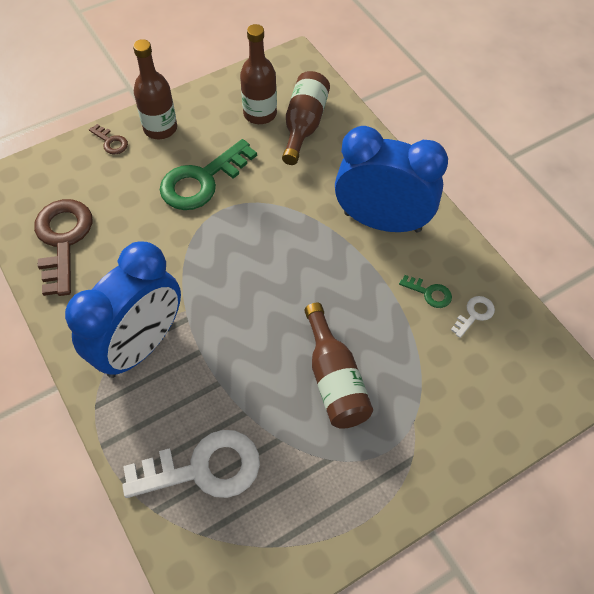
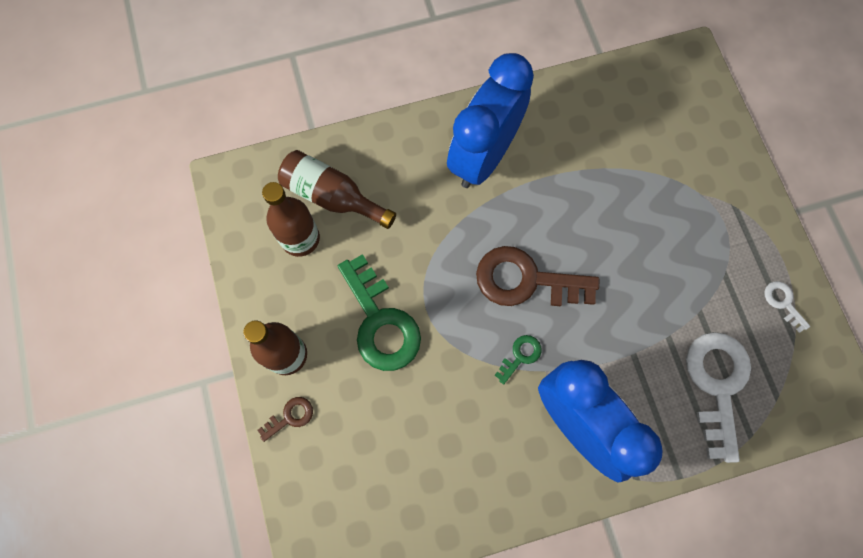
camera: 75 degrees left, 15 degrees up
brown key [34,199,93,296] -> brown key moved to [476,246,599,306]
brown bottle [304,303,373,429] -> none
green key [399,275,452,308] -> green key moved to [495,335,542,384]
white key [451,296,495,338] -> white key moved to [764,281,810,333]

